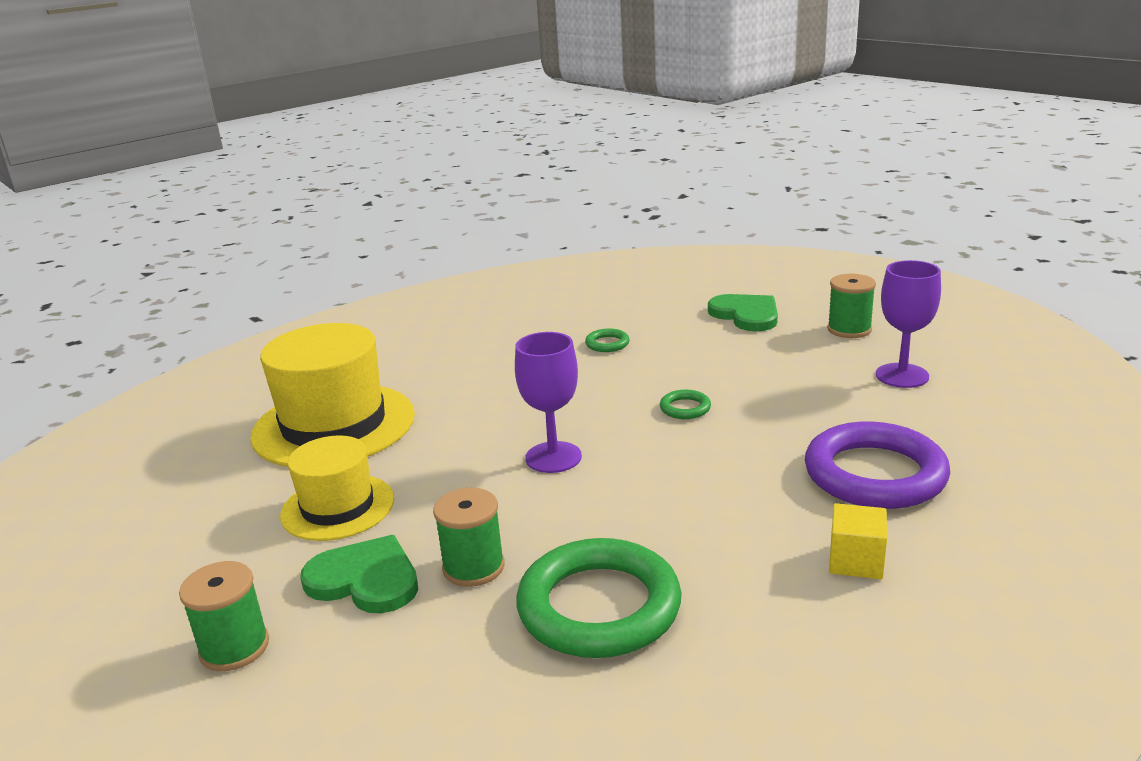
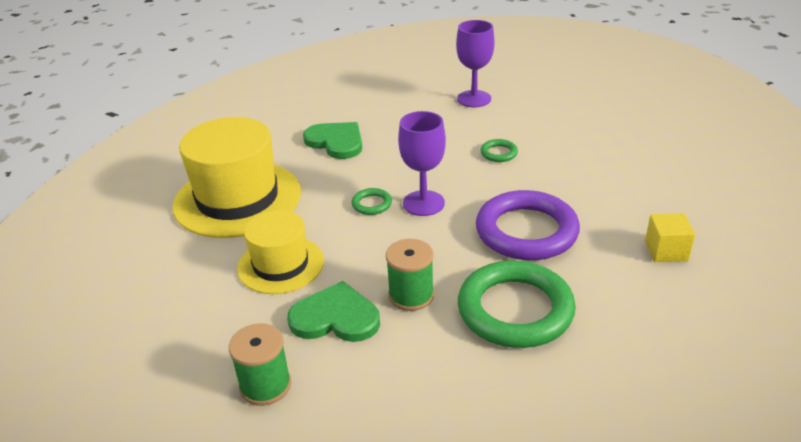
camera: 15 degrees left, 10 degrees up
green ring [585,328,629,352] -> green ring moved to [352,188,392,215]
green heart [708,294,778,331] -> green heart moved to [303,122,362,159]
purple ring [805,421,950,509] -> purple ring moved to [476,190,580,260]
green spool [827,274,876,338] -> none
purple goblet [876,260,941,388] -> purple goblet moved to [456,20,494,107]

